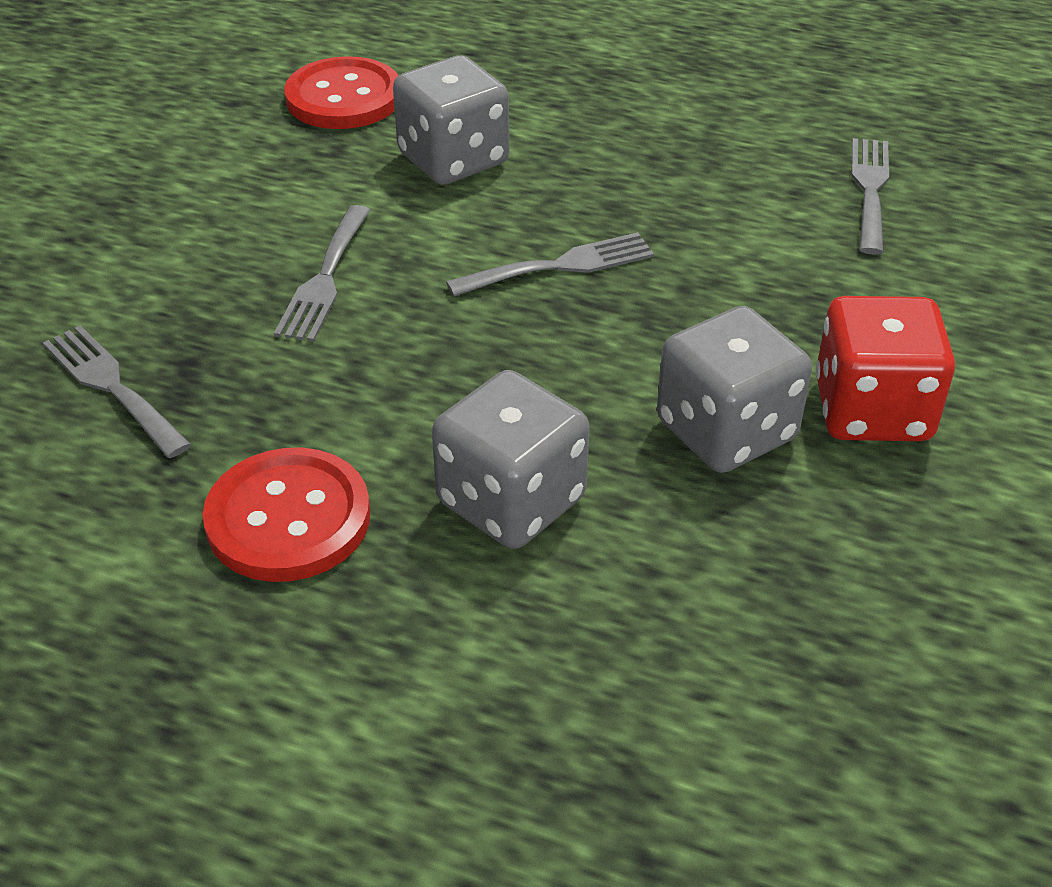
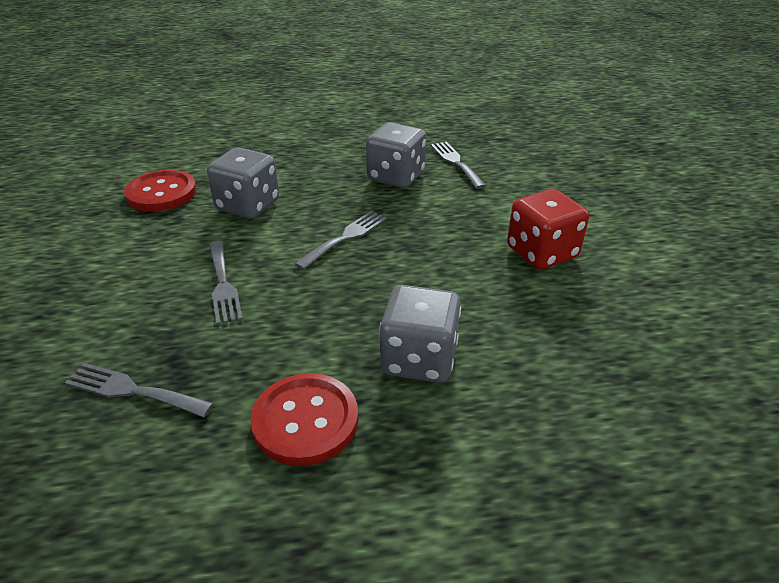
camera: 30 degrees left, 5 degrees down
grey dice [657,306,812,473] -> grey dice moved to [366,122,426,188]

